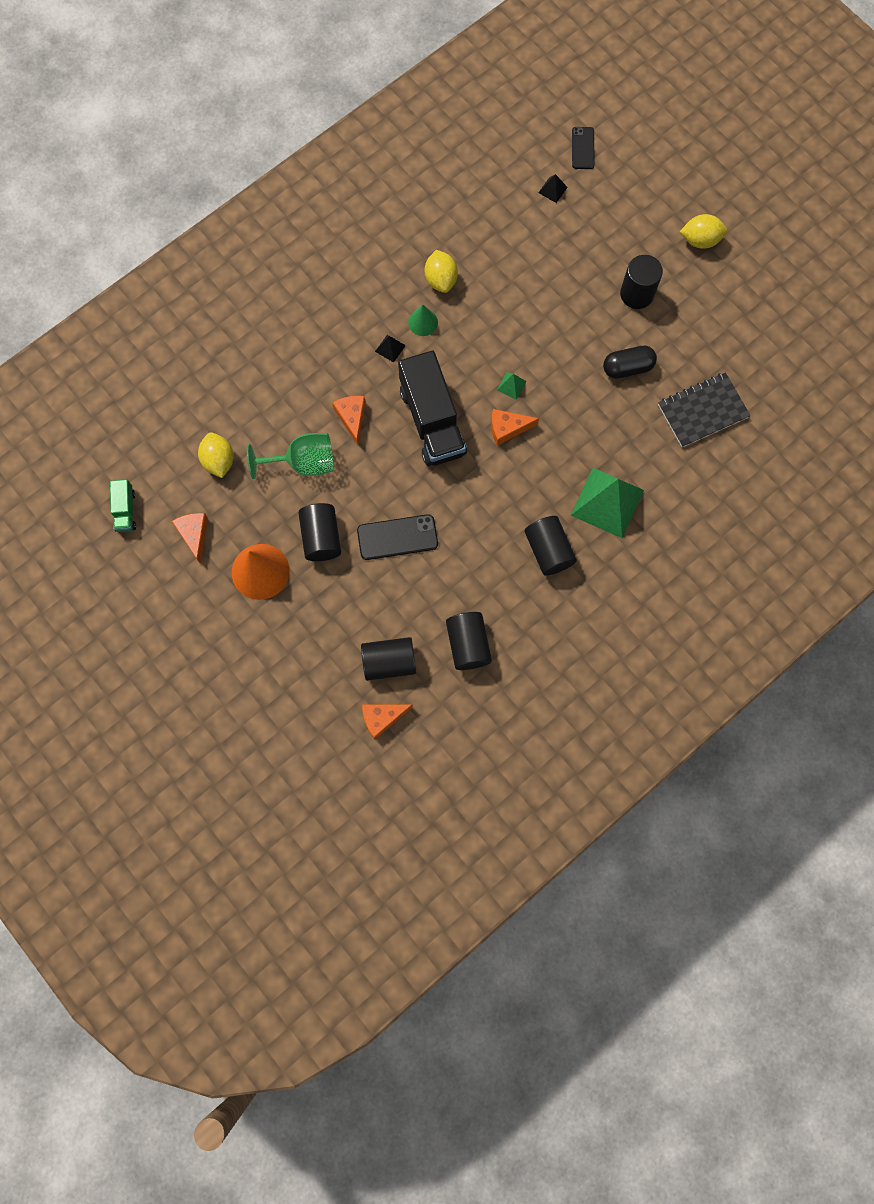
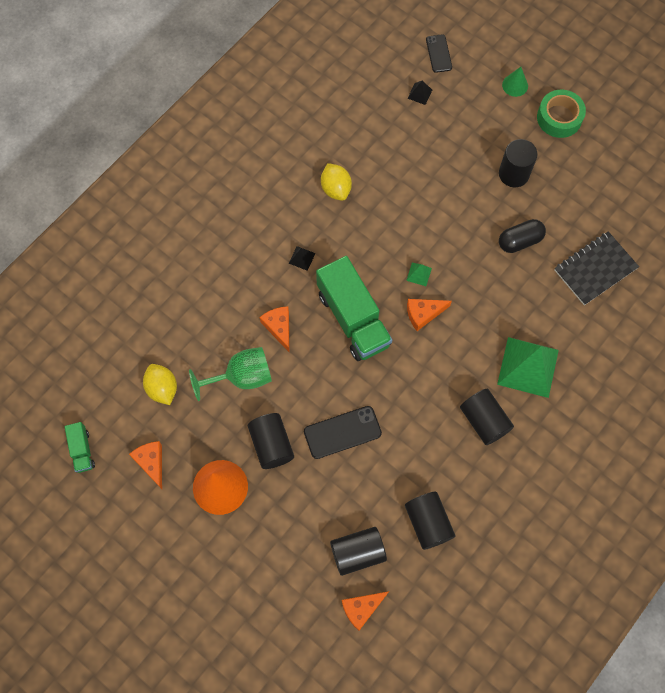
camera: 10 degrees left, 5 degrees down
black truck [398,350,467,466] -> green truck [316,256,392,361]
green cone [408,305,438,336] -> green cone moved to [502,67,528,97]
yellow lemon [680,214,727,249] -> green tape [537,89,586,138]

